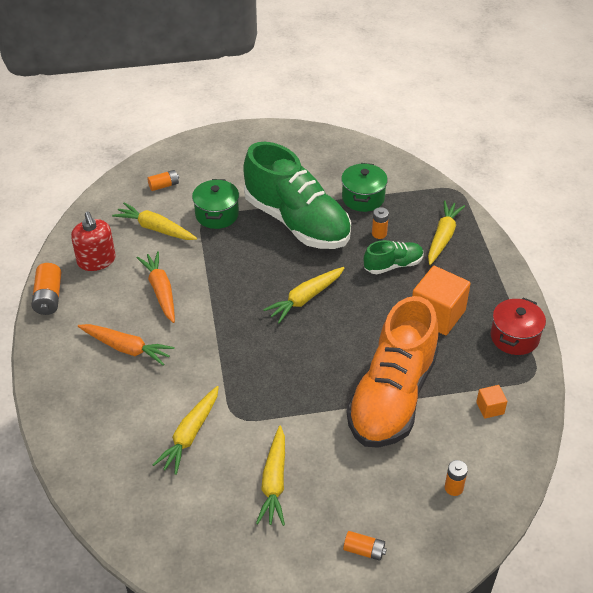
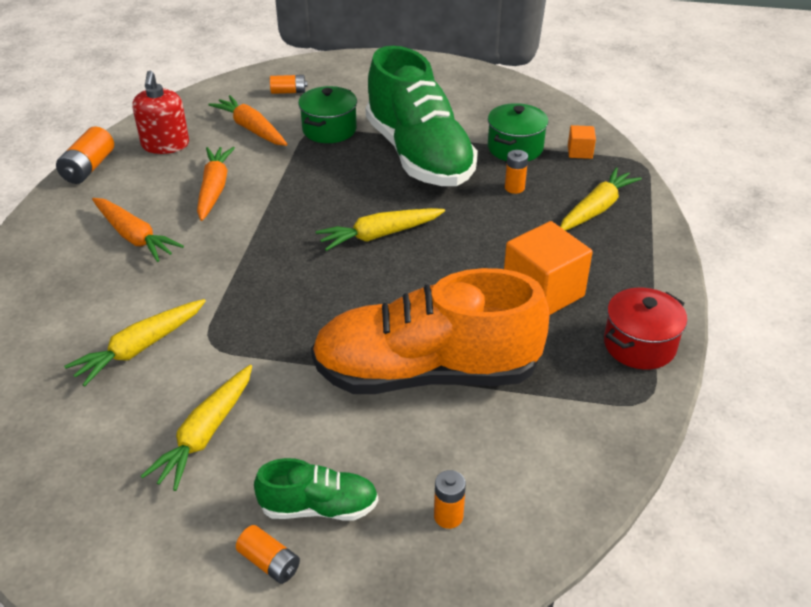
camera: 20 degrees right, 5 degrees down
yellow carrot [112,203,197,240] -> orange carrot [208,95,287,146]
orange shoe [347,296,439,448] -> orange shoe turned 45 degrees clockwise [311,268,550,394]
green shoe [364,240,424,274] -> green shoe moved to [254,458,378,521]
orange cube [476,385,508,419] -> orange cube moved to [568,125,596,159]

